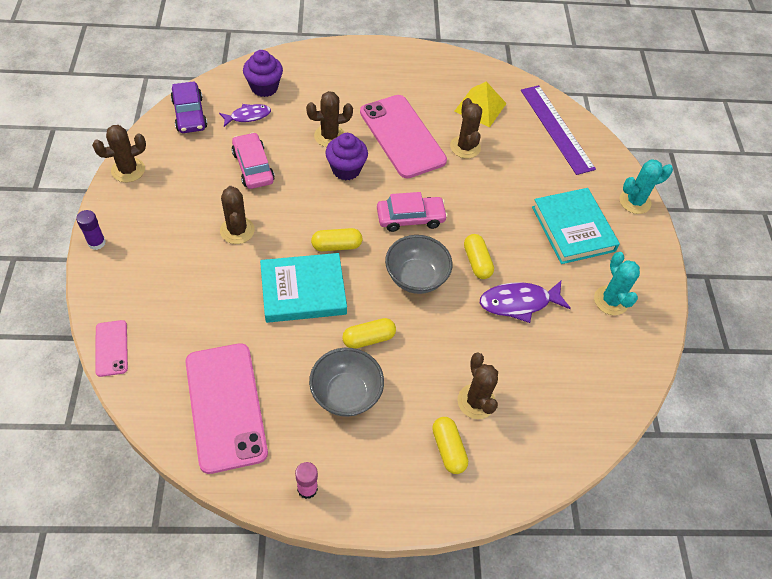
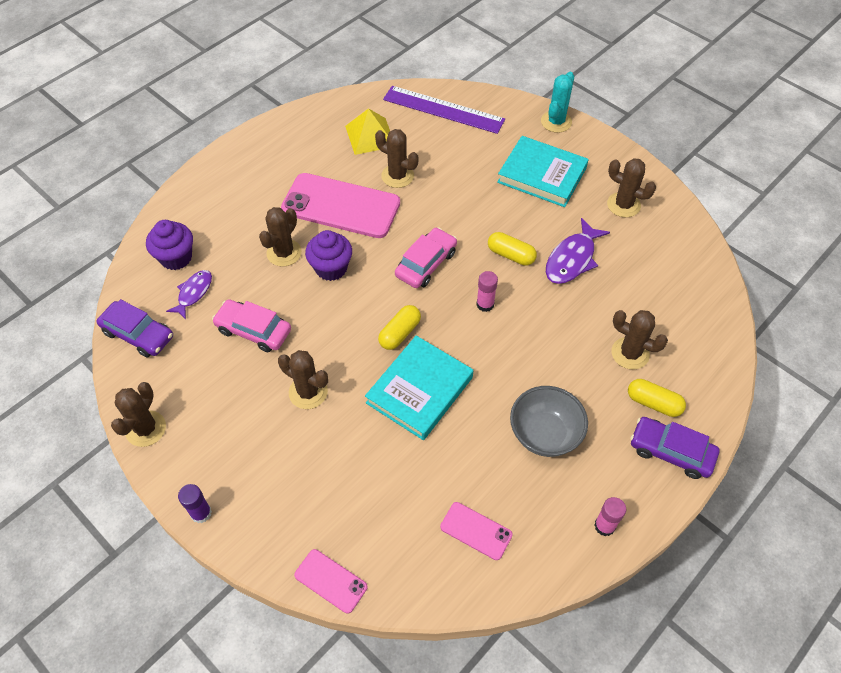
camera: 40 degrees left, 0 degrees up
pink phone [185,343,268,474] -> pink phone [440,502,513,560], size x0.47
yellow capsule [342,318,396,349] -> none
grey bowl [385,235,452,294] -> pink glue stick [476,271,498,312]
turquoise cactus [594,252,640,315] -> brown cactus [607,158,656,218]
none -> purple car [630,417,719,479]

